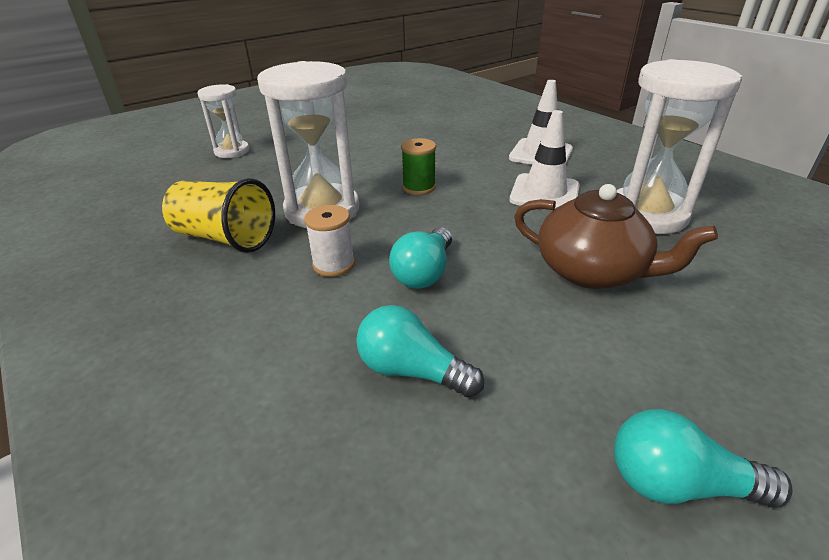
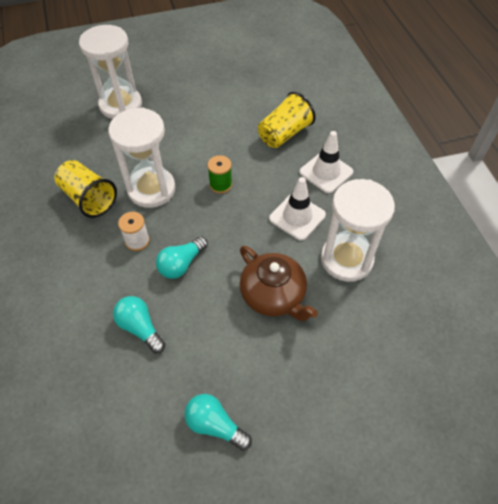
camera: 20 degrees right, 20 degrees up
white hourglass [198,84,249,158] -> white hourglass [79,25,142,119], size x1.75
none -> yellow cup [258,92,316,148]

